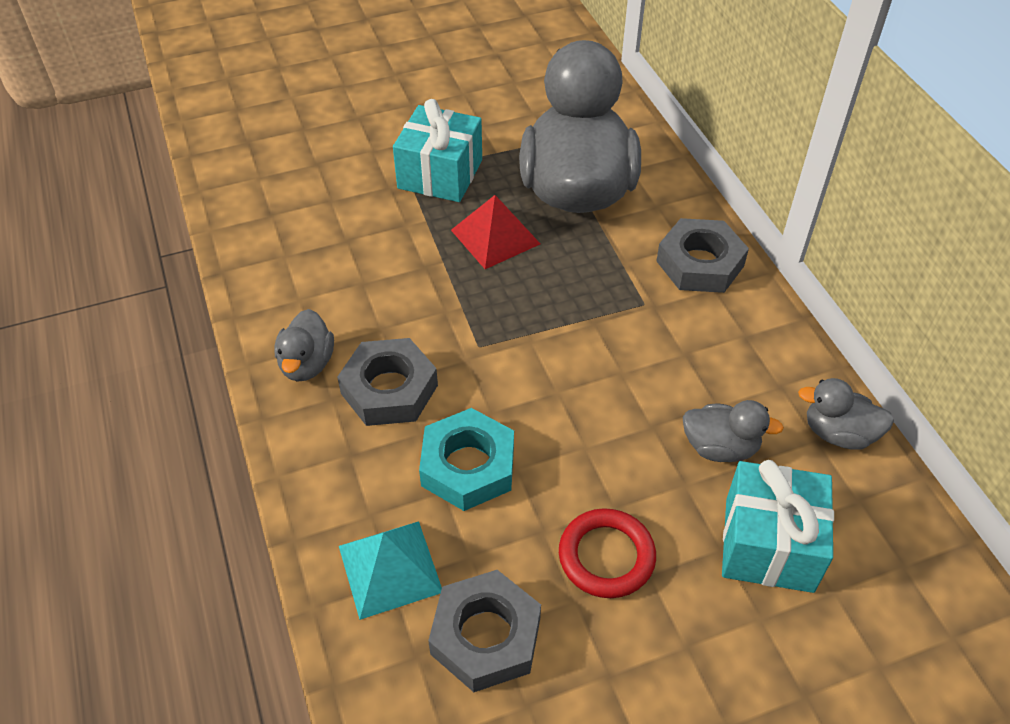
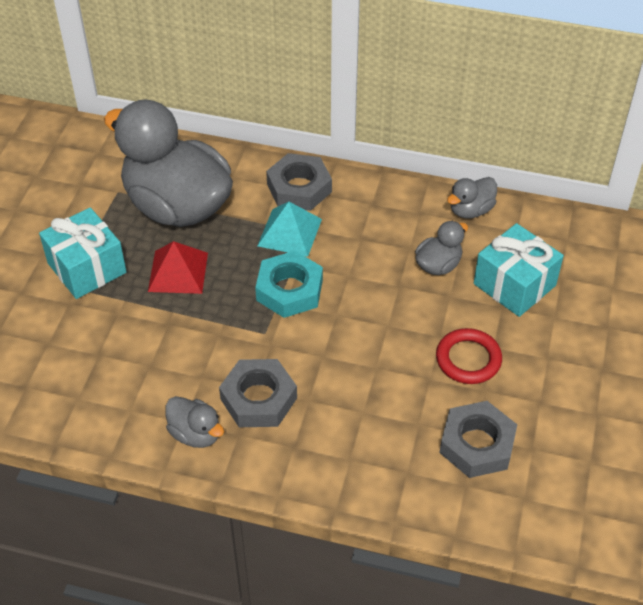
camera: 55 degrees left, 0 degrees up
turquoise pyramid [339,521,442,620] -> turquoise pyramid moved to [257,202,322,257]
turquoise nut [419,408,514,511] -> turquoise nut moved to [255,251,323,318]

